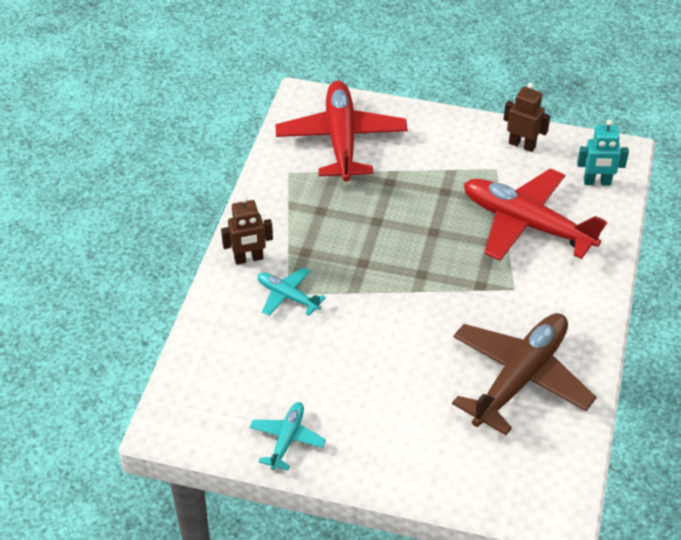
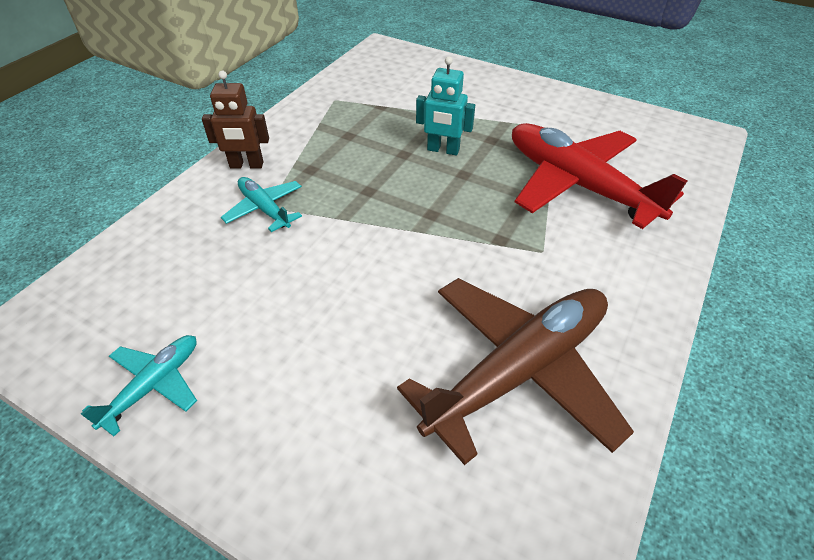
camera: 15 degrees right, 0 degrees up
red plane [275,80,408,182] -> none
brown robot [503,83,550,152] -> none
turquoise robot [577,119,629,186] -> turquoise robot moved to [416,56,475,155]

